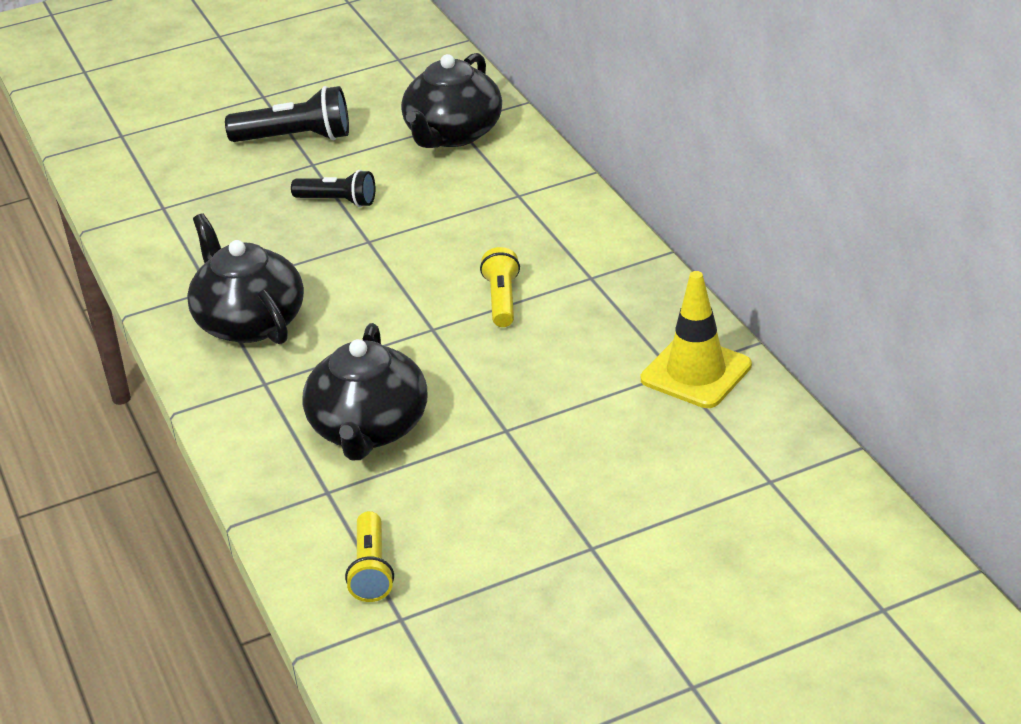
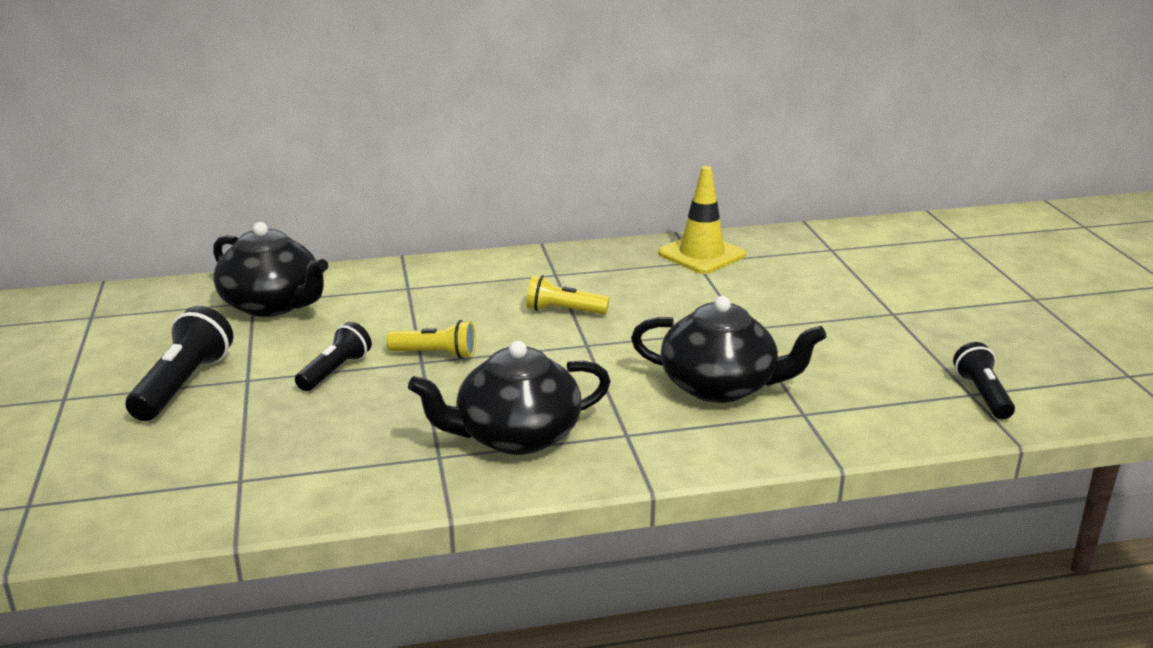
camera: 80 degrees left, 10 degrees down
yellow flashlight [345,511,394,602] -> yellow flashlight moved to [386,320,476,359]
none -> black flashlight [953,342,1015,420]

